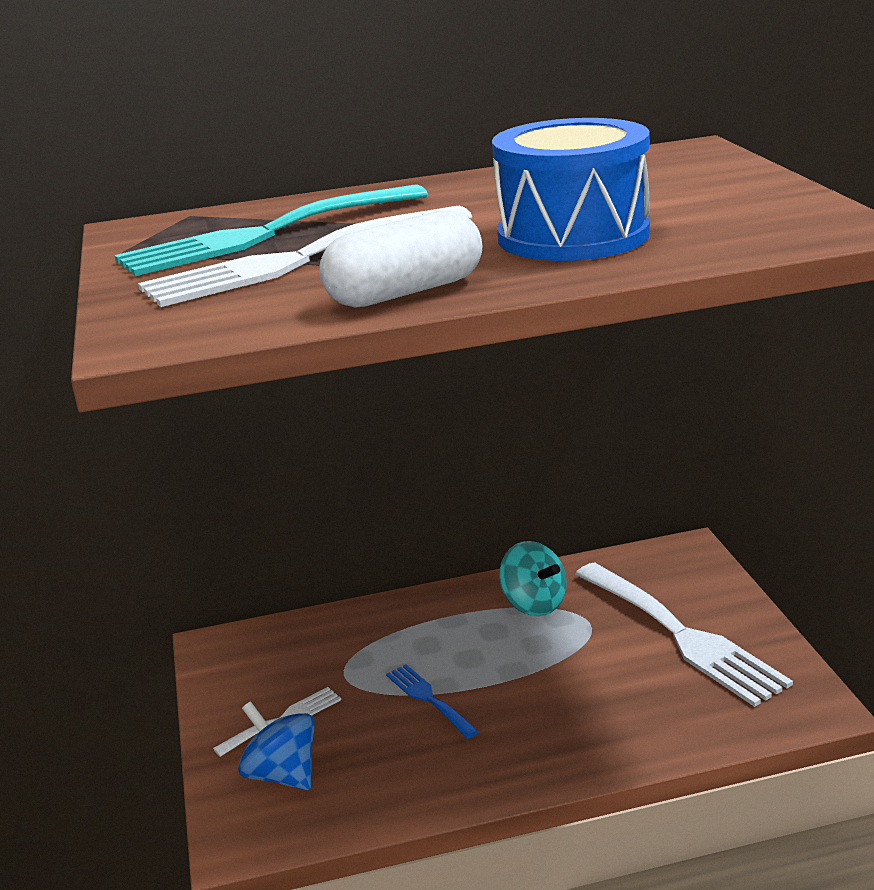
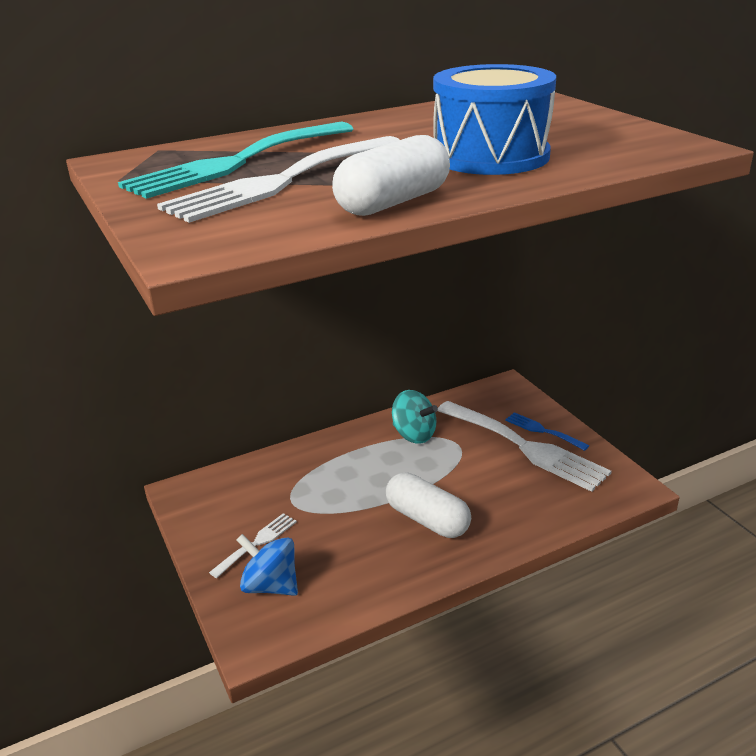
camera: 15 degrees left, 5 degrees up
blue fork [386,665,479,739] -> blue fork moved to [505,412,589,451]
none -> white capsule [386,472,471,538]

